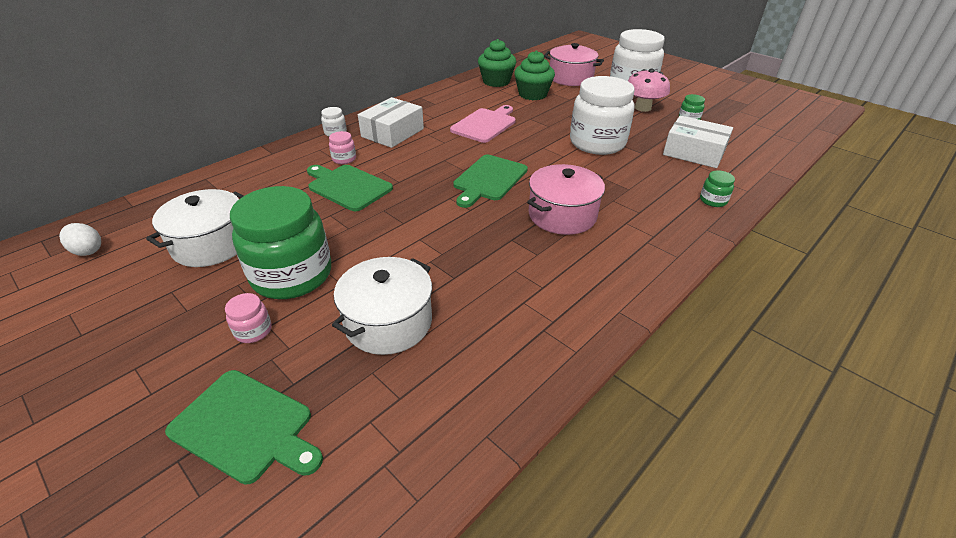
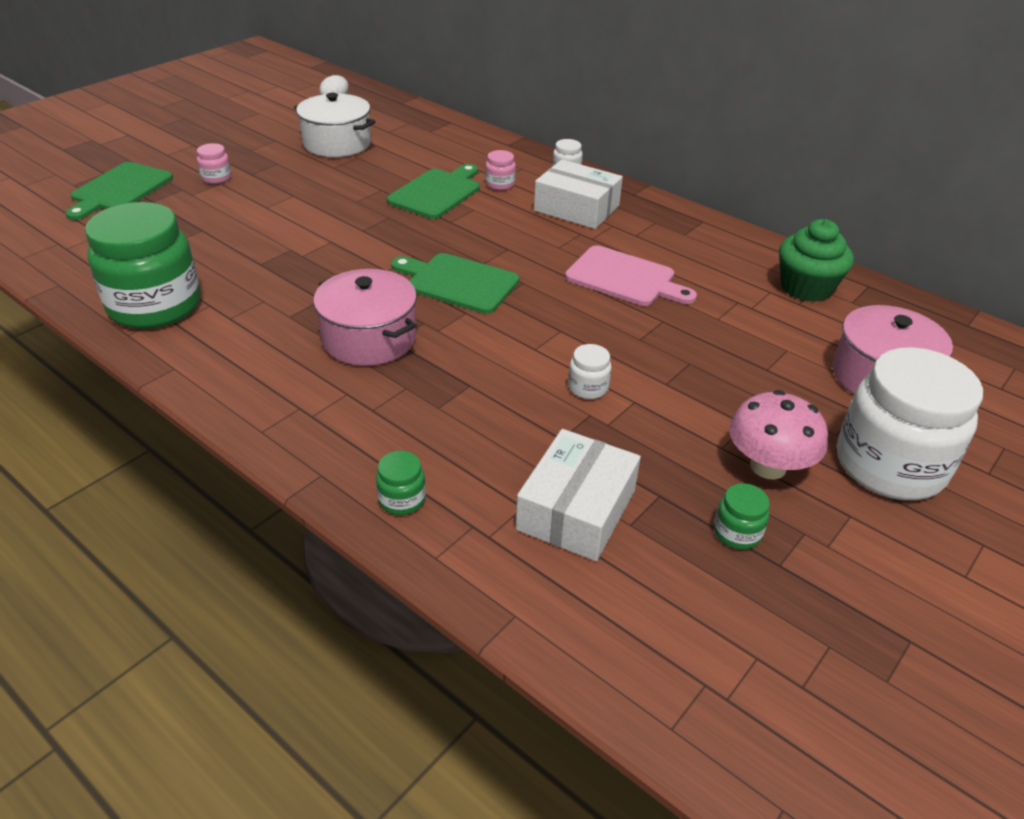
camera: 85 degrees right, 0 degrees up
green jar [230,186,331,299] -> green jar moved to [85,202,200,329]
white pot [332,257,432,355] -> none
green cupcake [514,50,555,100] -> none
white jar [570,76,635,155] -> white jar [568,344,612,399], size x0.41

